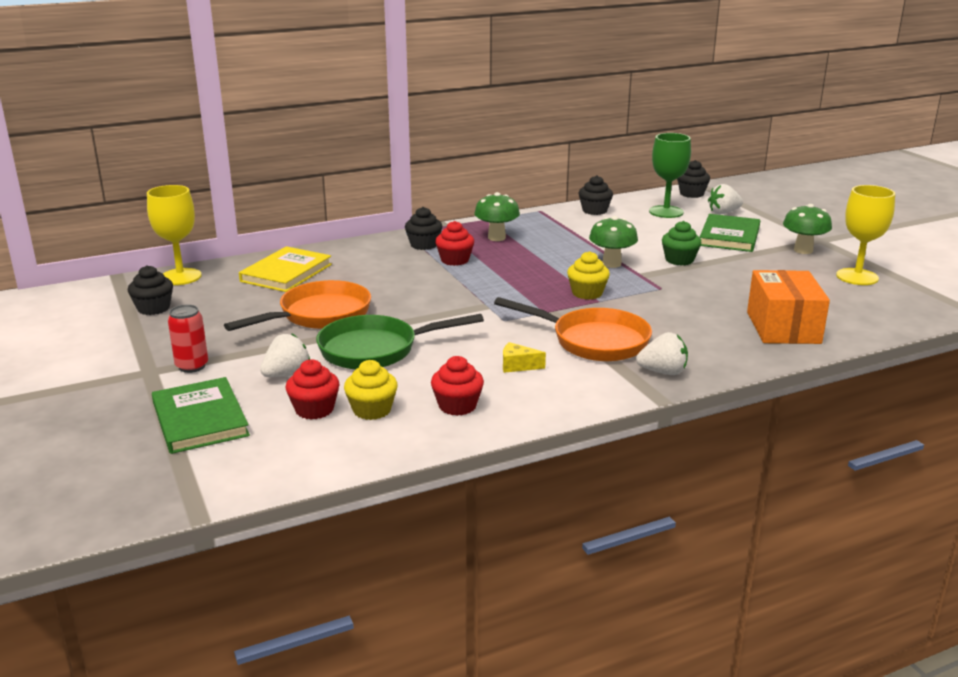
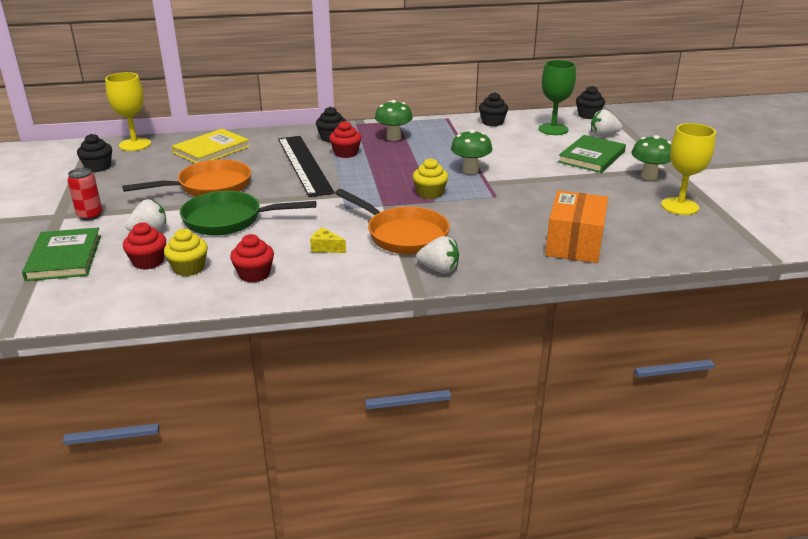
camera: 15 degrees right, 5 degrees up
green cupcake [662,221,702,266] -> none
none -> black ruler [278,136,335,197]

